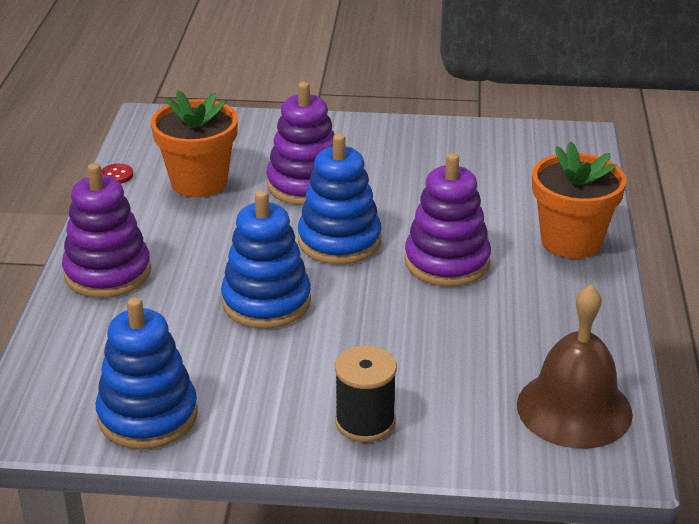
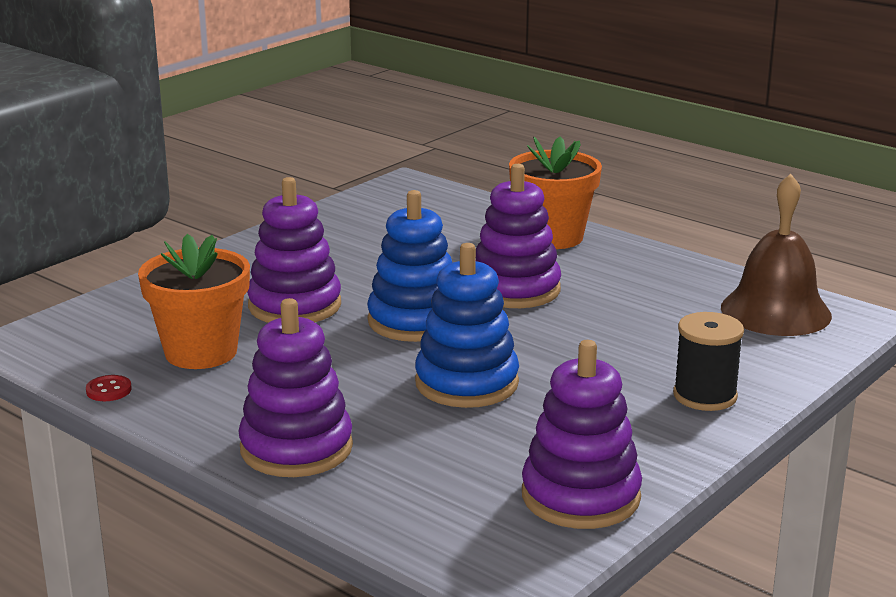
camera: 55 degrees left, 10 degrees down
blue stacking toy [96,297,198,449] -> purple stacking toy [522,340,642,529]

